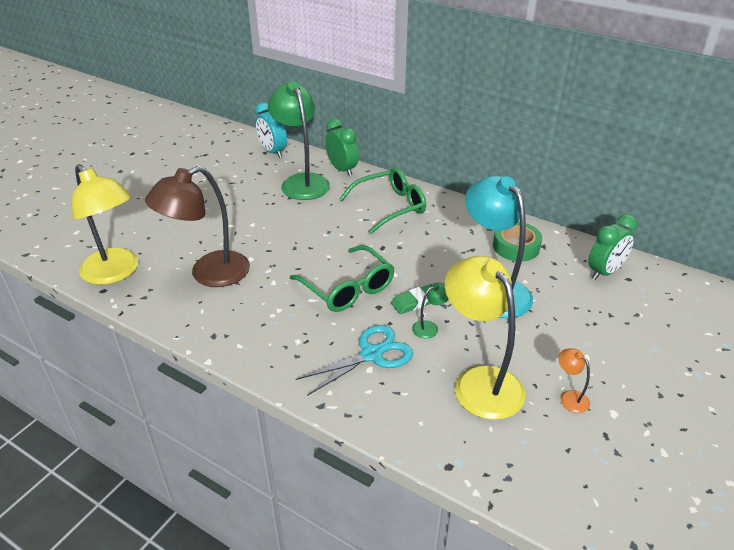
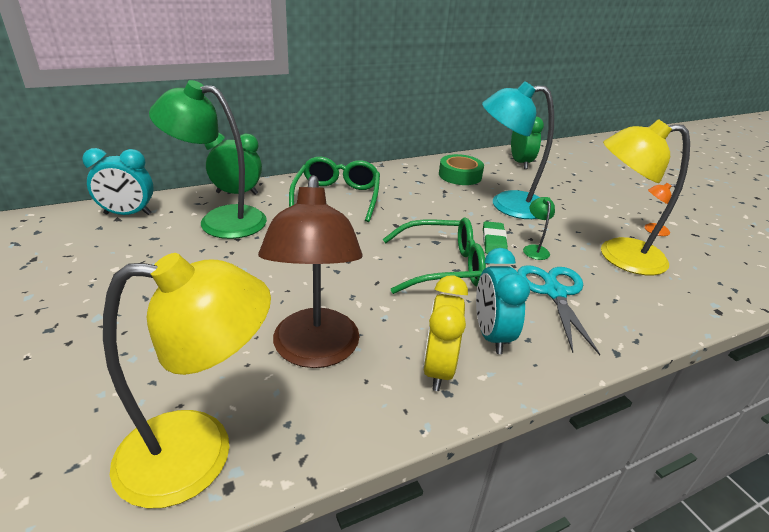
camera: 60 degrees left, 5 degrees down
none -> yellow clock [423,275,468,391]
none -> turquoise clock [476,248,530,354]

